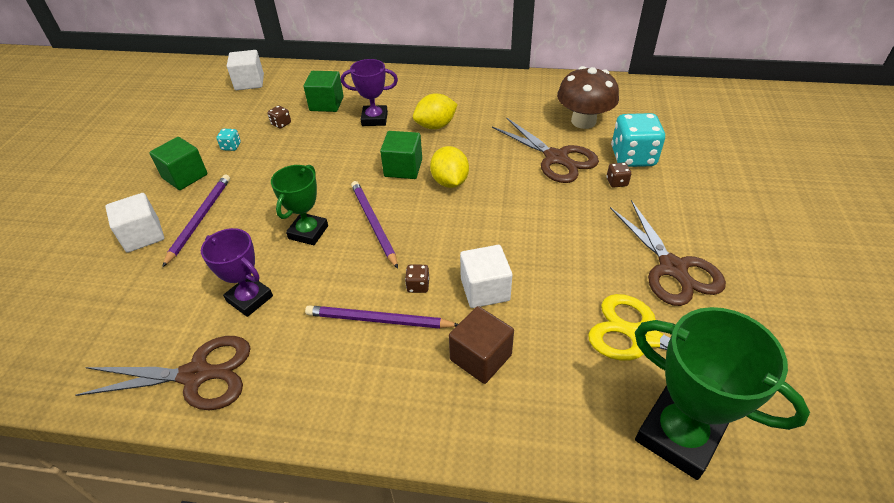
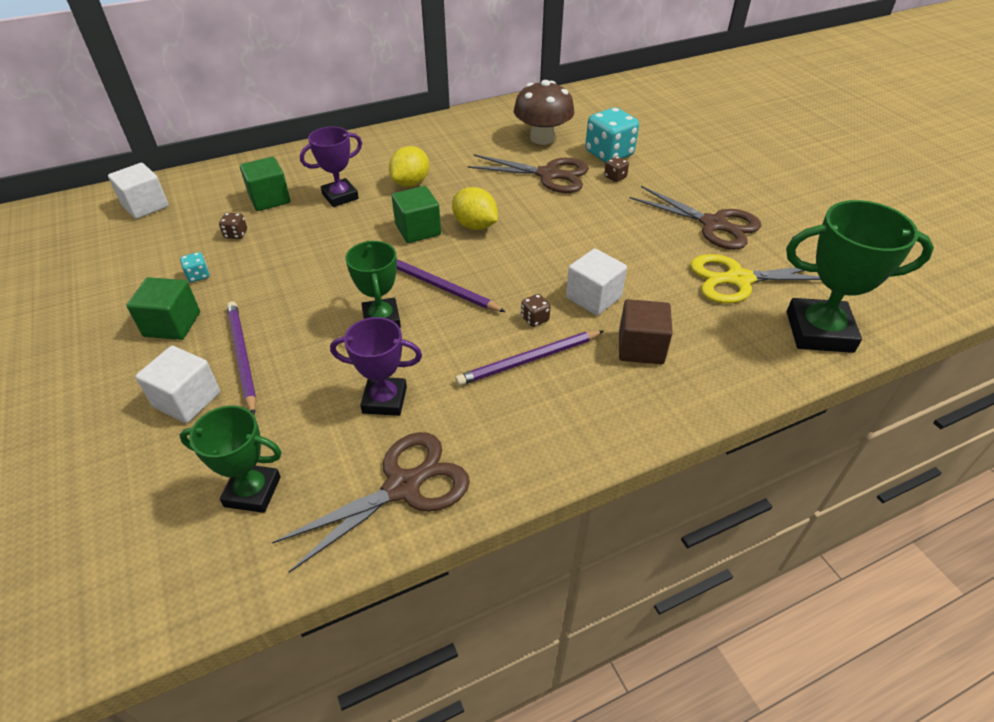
camera: 35 degrees left, 0 degrees up
none -> green trophy [179,406,282,513]

